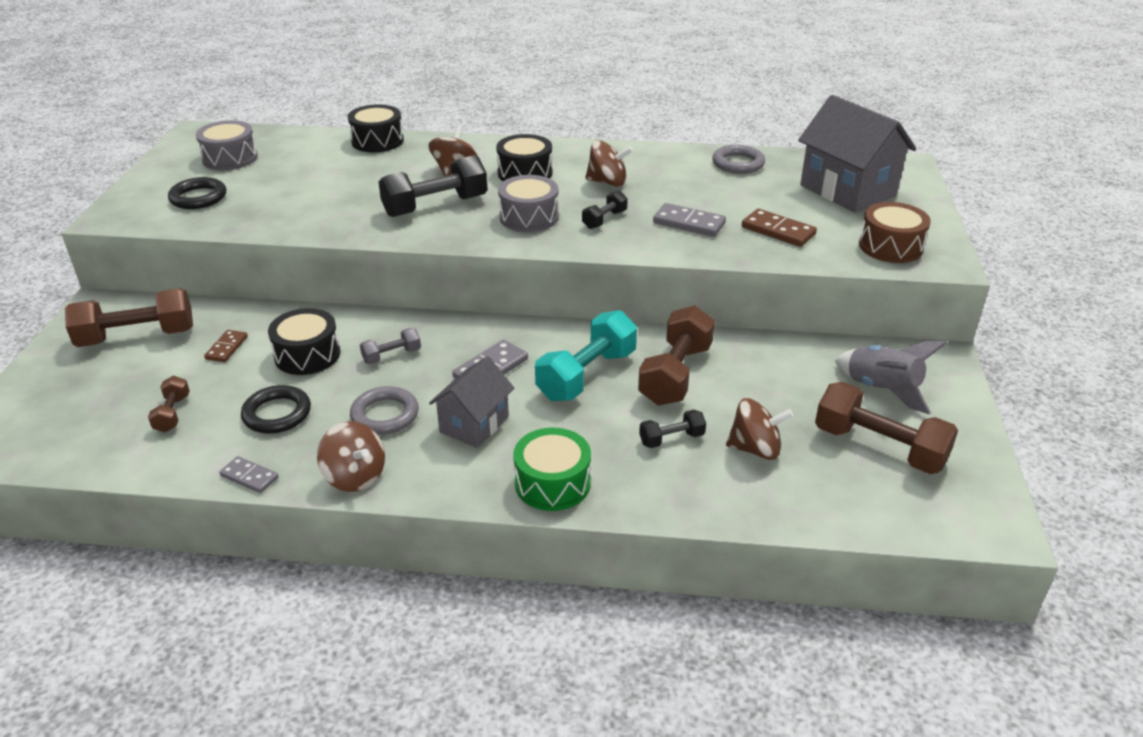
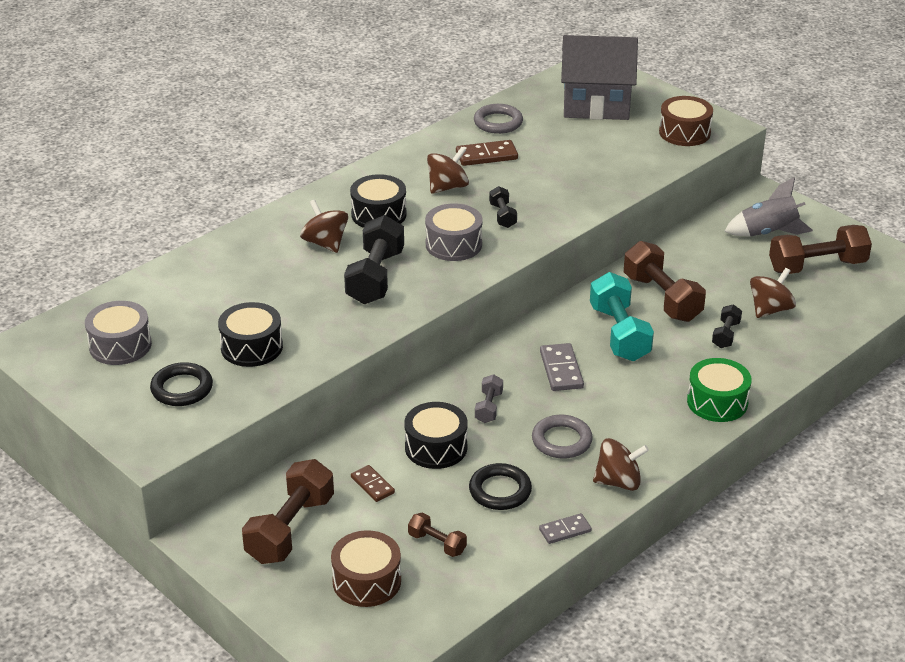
camera: 50 degrees left, 0 degrees up
black drum [348,104,404,152] -> black drum moved to [218,302,283,367]
grey house [429,356,514,448] -> none
grey domino [653,203,726,237] -> none
brown domino [742,209,817,247] -> brown domino moved to [456,140,518,166]
none -> brown drum [331,530,401,607]

